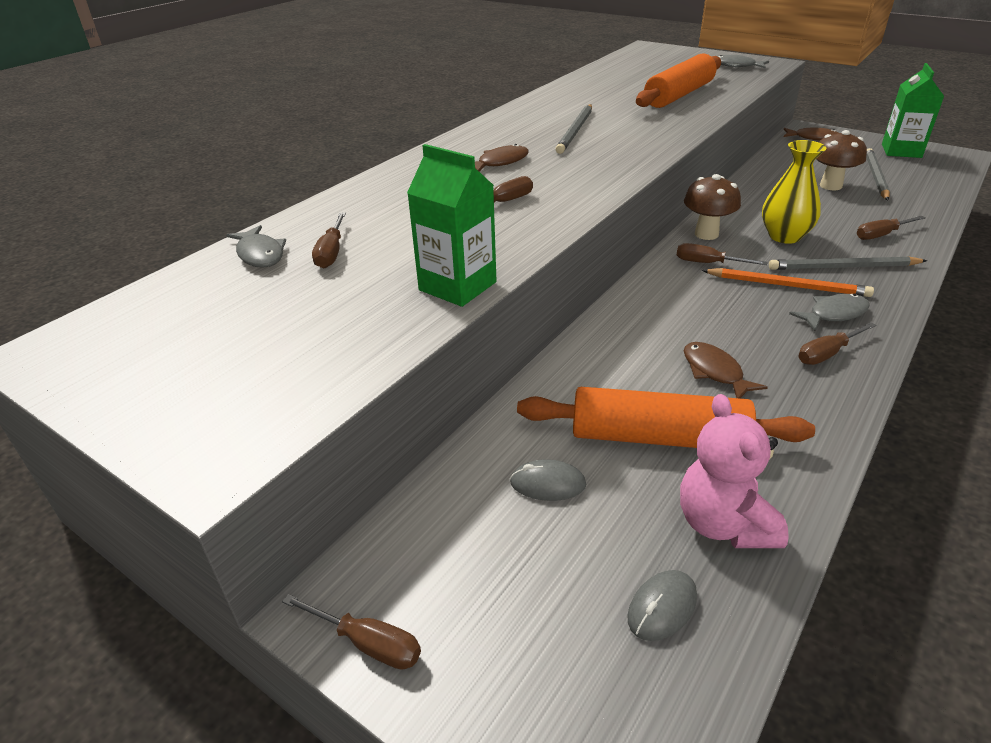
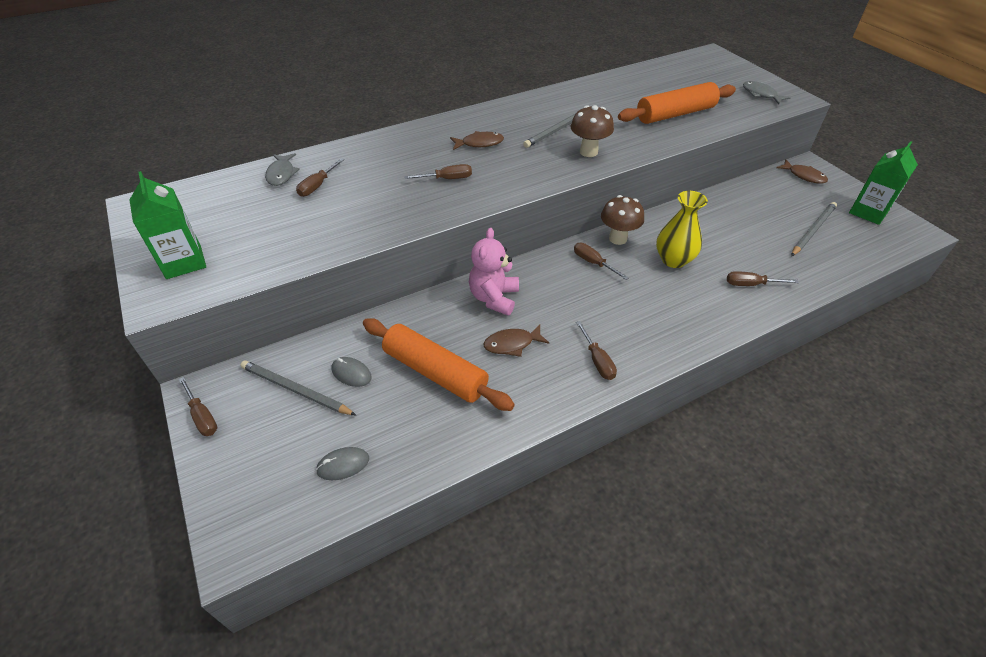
camera: 25 degrees right, 10 degrees up
green carton [407,144,497,307] -> green carton moved to [129,171,206,279]
pink teddy bear [680,394,789,548] -> pink teddy bear moved to [469,228,519,316]
brown fish [684,342,768,398] -> brown fish turned 105 degrees counterclockwise [484,325,549,357]
orange pencil [702,268,874,297] -> none
grey pencil [769,256,927,270] -> grey pencil moved to [240,360,356,415]
grey fish [789,294,870,331] -> none
brown screwdriver [798,322,877,365] -> brown screwdriver turned 105 degrees counterclockwise [576,321,617,380]
brown mushroom [816,130,867,190] -> brown mushroom moved to [571,105,614,157]

